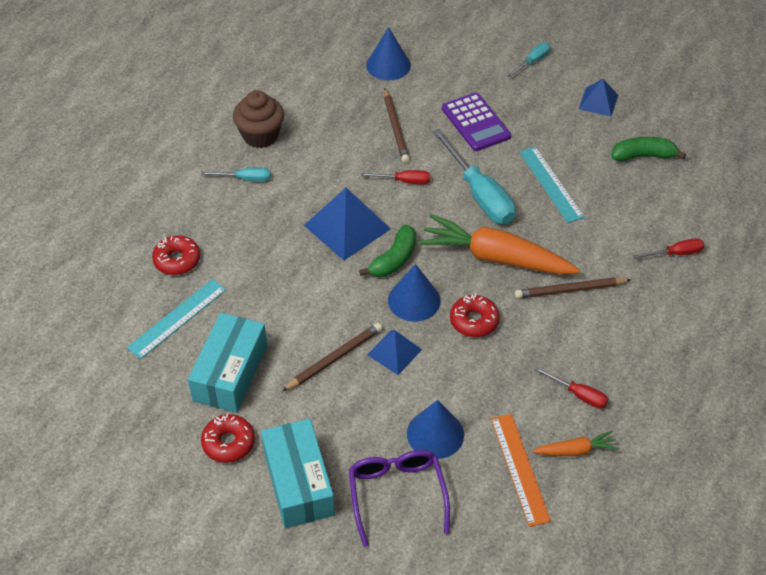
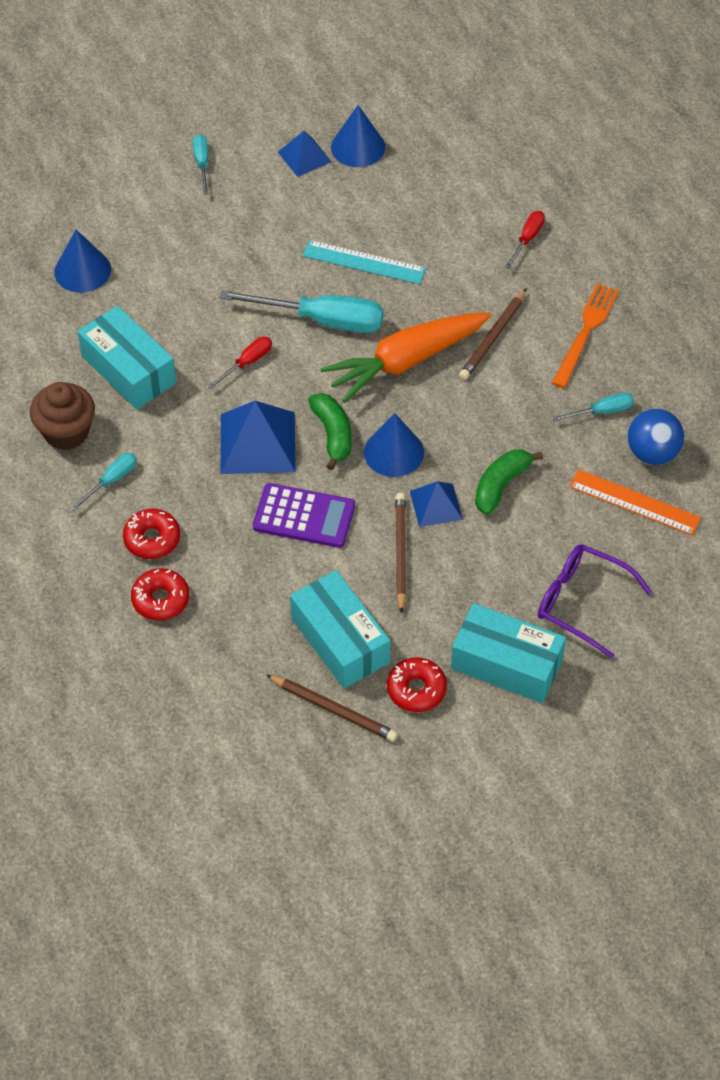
camera: 50 degrees left, 5 degrees up
turquoise ruler [127,279,226,359] -> none
brown pencil [384,89,410,163] -> brown pencil moved to [266,675,398,742]
blue cone [407,400,464,459] -> blue cone moved to [331,105,385,167]
purple calculator [442,93,511,151] -> purple calculator moved to [253,483,355,548]
red donut [450,294,500,337] -> red donut moved to [123,509,180,559]
orange carrot [532,431,619,456] -> blue ball [627,409,684,465]
red screwdriver [534,367,608,408] -> turquoise screwdriver [552,392,634,422]
green banana [612,137,686,162] -> green banana moved to [475,450,543,515]
none -> turquoise box [77,305,176,410]
none -> orange fork [552,283,619,388]

